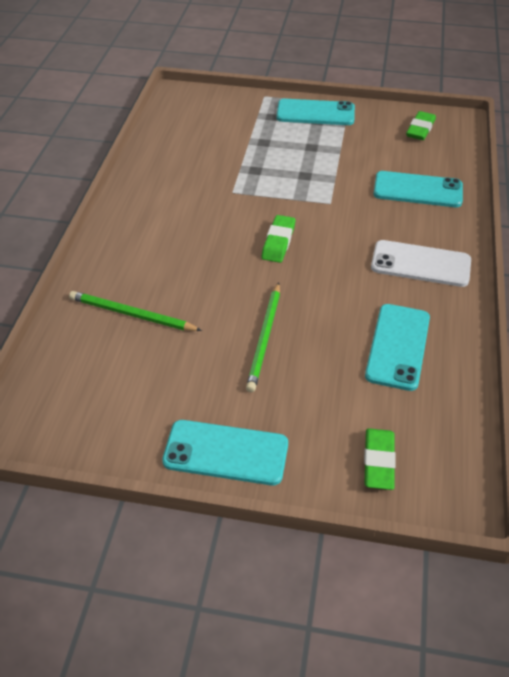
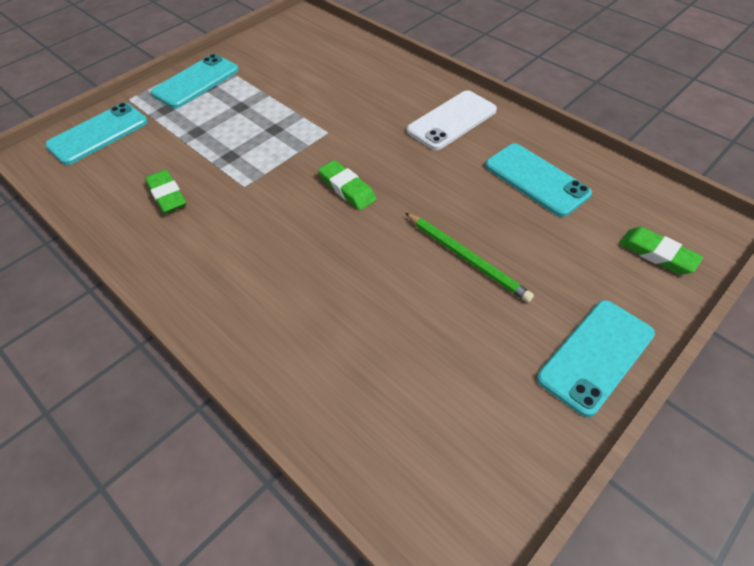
camera: 55 degrees left, 5 degrees up
green pencil [69,291,202,331] -> none
turquoise phone [374,171,463,207] -> turquoise phone moved to [45,103,148,165]
green eraser [406,111,436,140] -> green eraser moved to [145,170,186,214]

